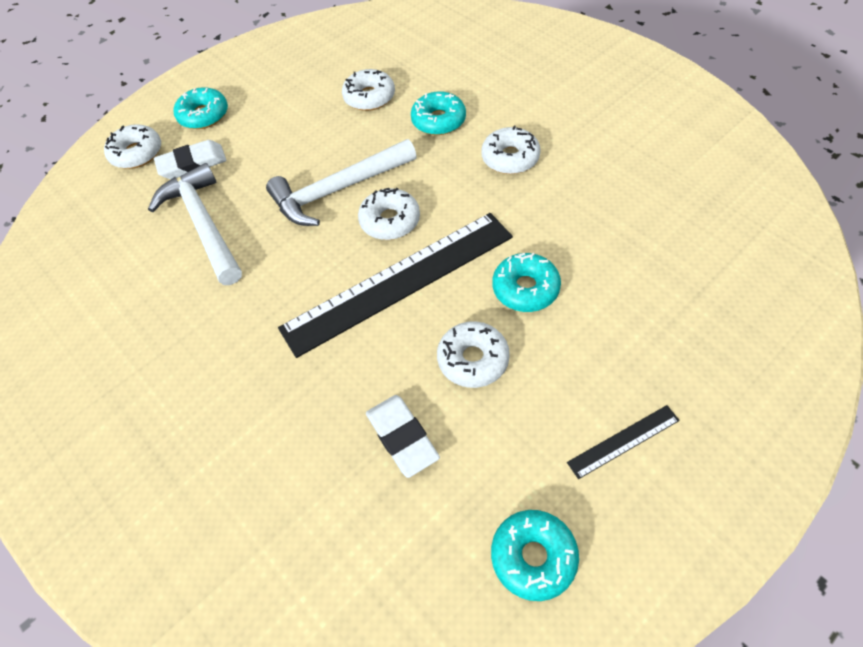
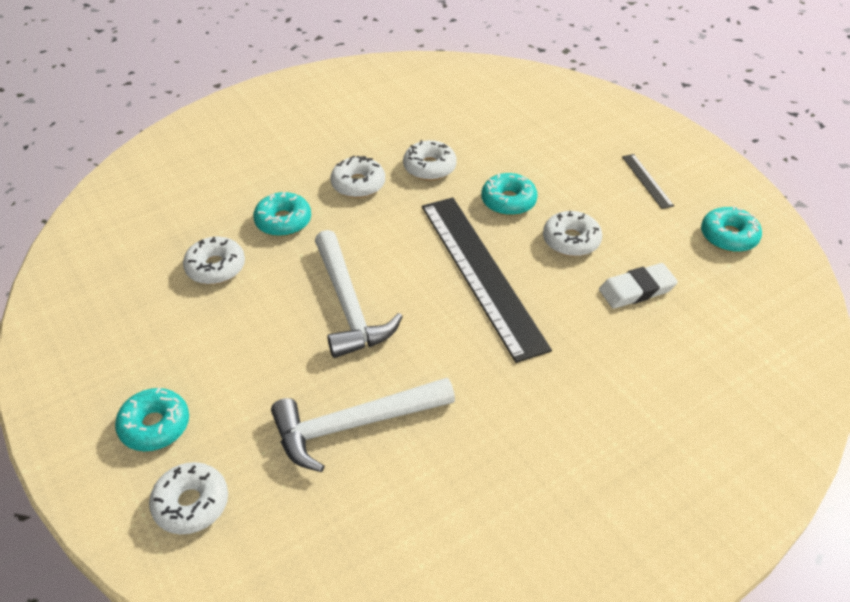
camera: 85 degrees left, 10 degrees down
white eraser [154,140,227,179] -> none
white donut [358,188,420,240] -> white donut moved to [403,140,457,180]

